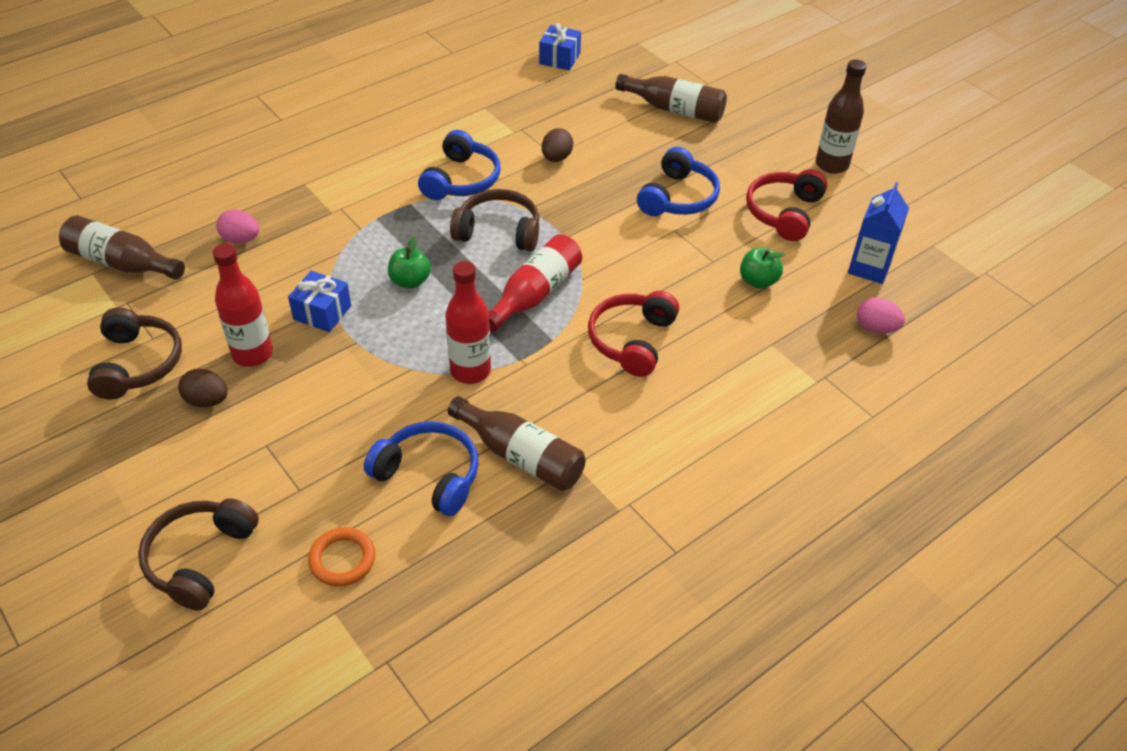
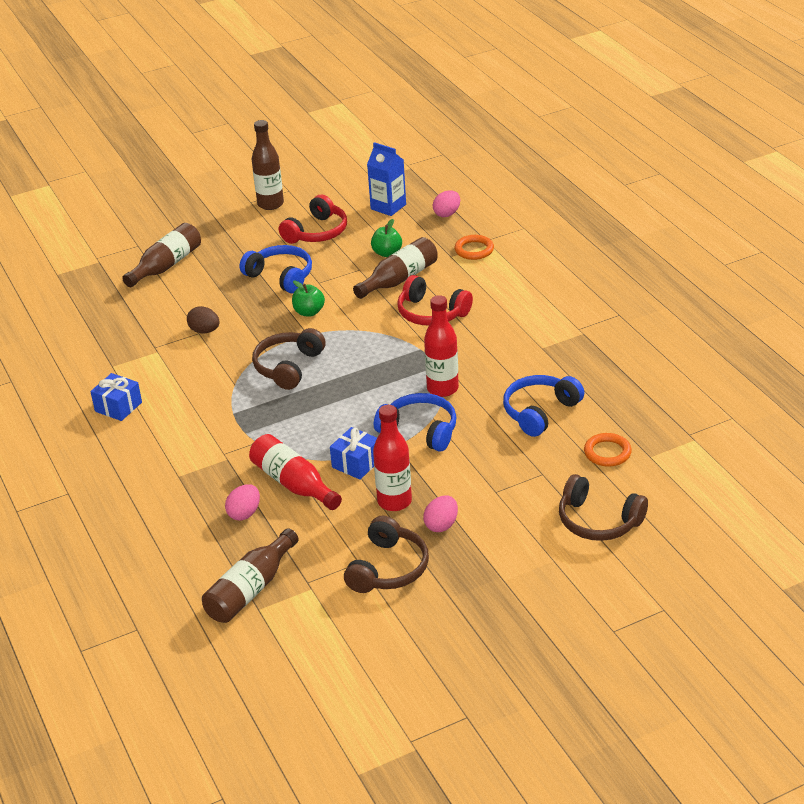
camera: 75 degrees left, 10 degrees down
brown headphones [87,307,182,399] -> brown headphones turned 105 degrees clockwise [344,516,429,593]
brown egg [178,369,228,407] -> pink egg [423,496,458,532]
green apple [388,236,431,289] -> green apple moved to [292,280,325,317]
blue headphones [418,130,501,200] -> blue headphones moved to [374,393,457,452]
brown bottle [448,396,586,491] -> brown bottle moved to [353,237,438,299]
red bottle [489,234,582,332] -> red bottle moved to [249,434,342,510]
blue gift [539,23,581,71] -> blue gift moved to [90,373,142,421]
red headphones [746,169,827,241] -> red headphones turned 90 degrees counterclockwise [279,195,347,244]
none -> orange ring [455,235,494,260]

